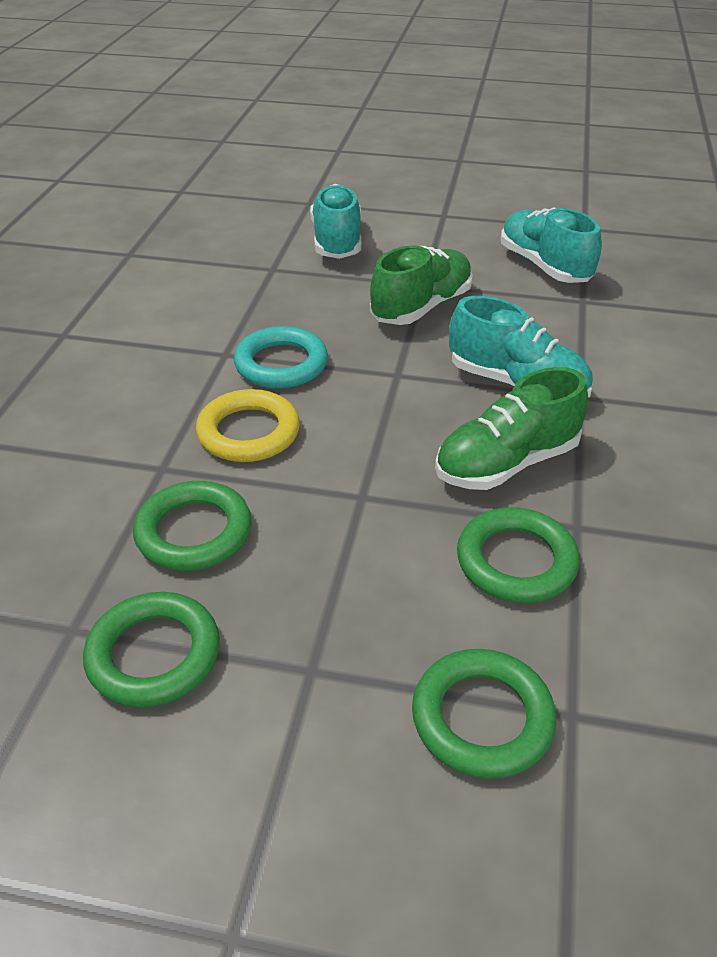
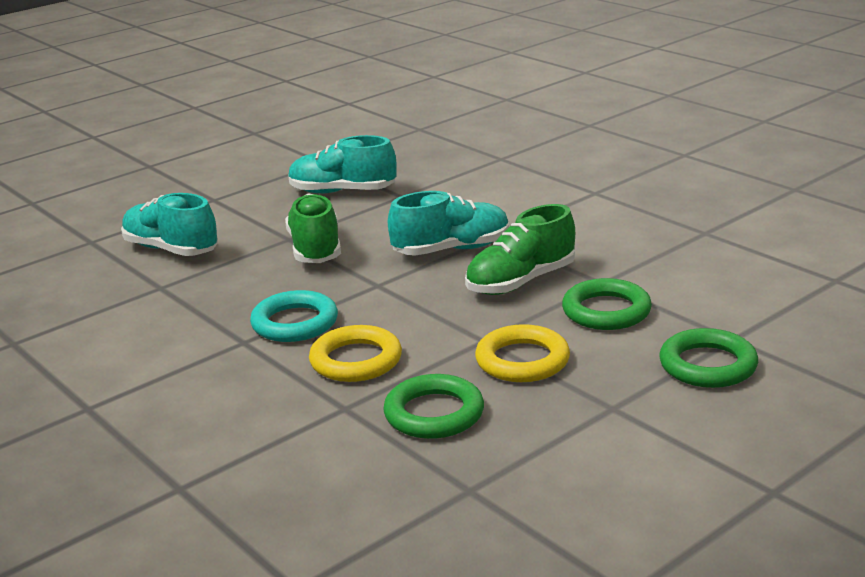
camera: 50 degrees left, 15 degrees down
green ring [83,592,220,708] -> none
green shoe [435,367,588,490] -> green shoe turned 45 degrees clockwise [465,204,575,295]
none -> yellow ring [475,324,570,382]

